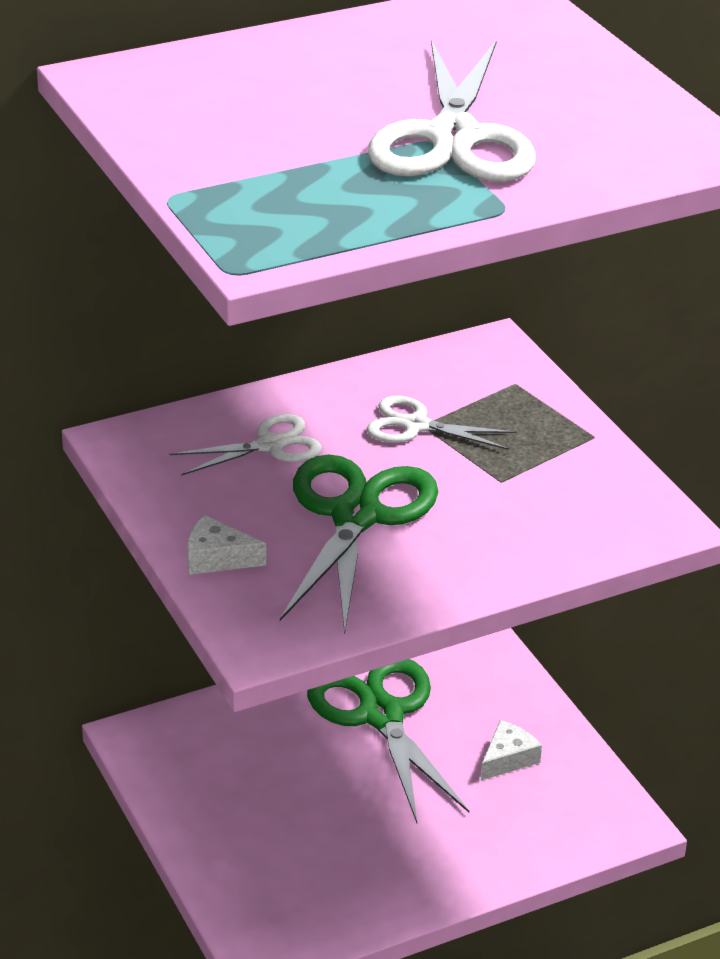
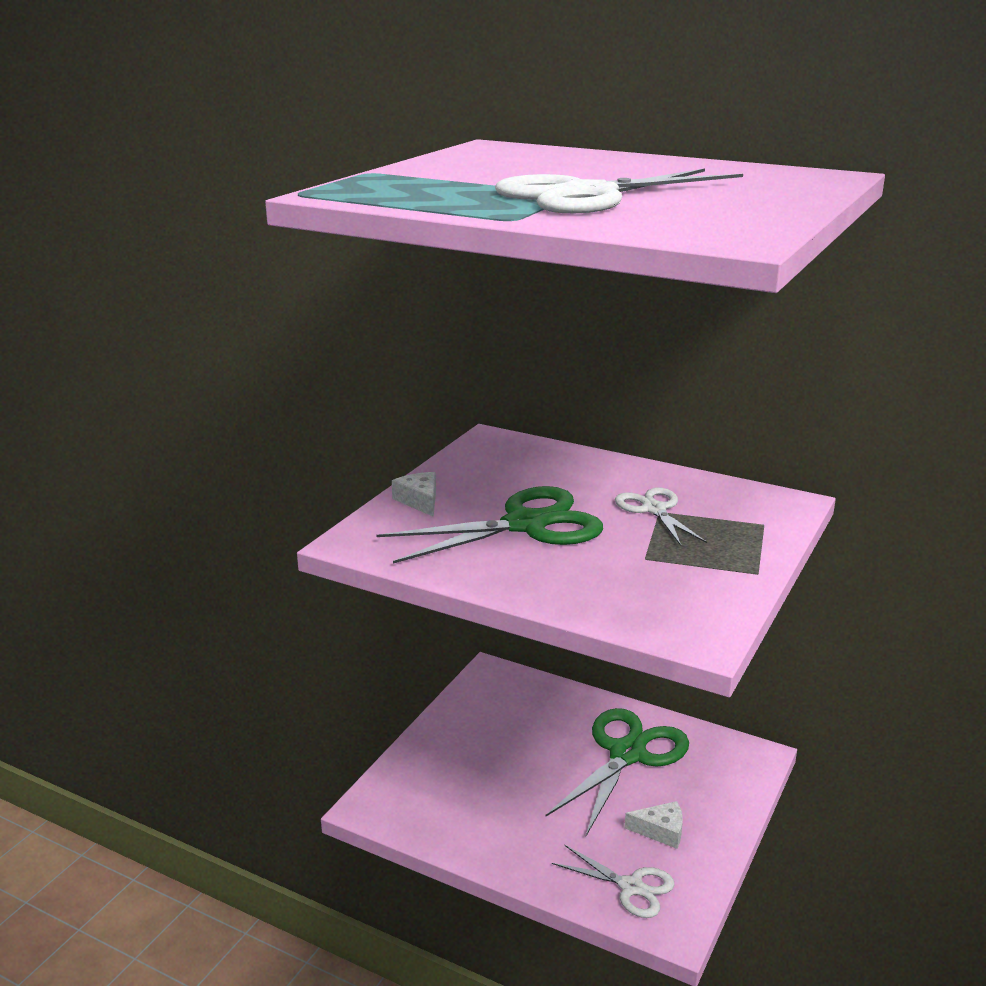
camera: 55 degrees right, 10 degrees down
white scissors [170,414,322,476] -> white scissors moved to [552,844,674,918]

